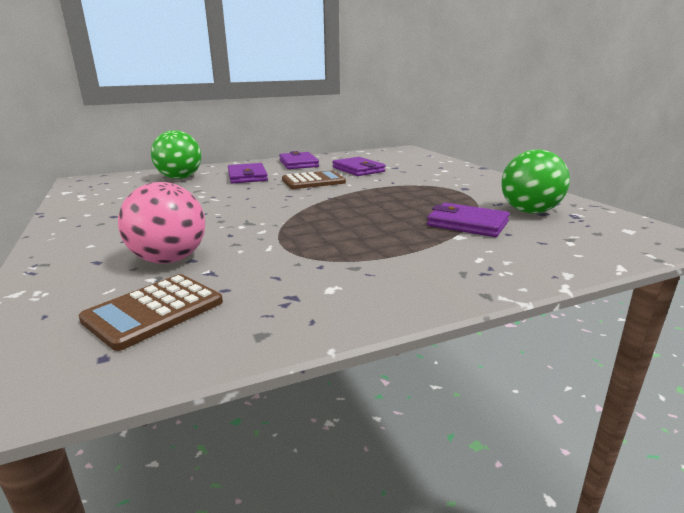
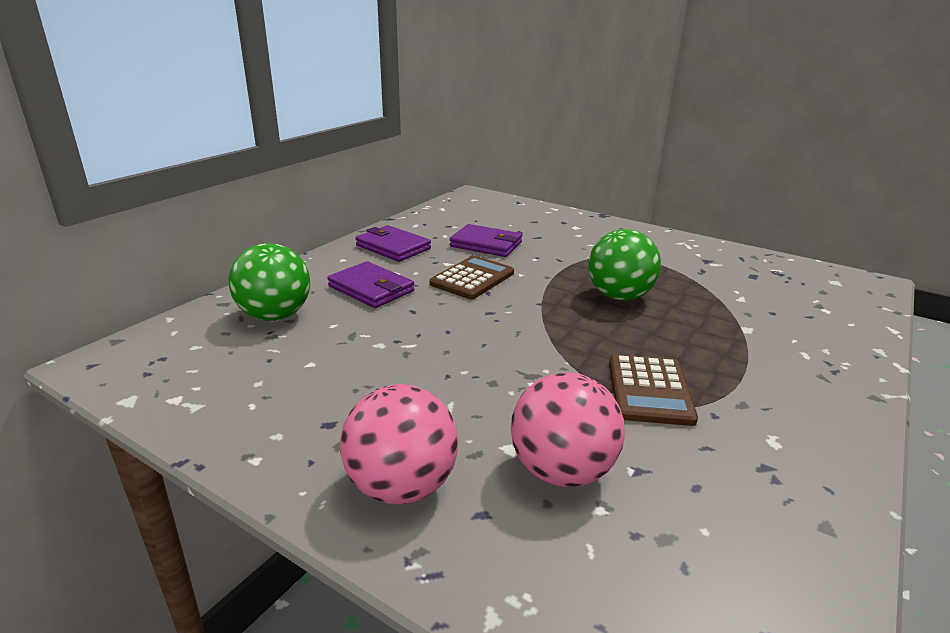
camera: 35 degrees left, 5 degrees up
brown calculator [79,274,223,351] -> brown calculator moved to [609,354,698,426]
purple wallet [427,203,510,237] -> none
green ball [501,149,570,213] -> green ball moved to [588,229,661,301]
none -> pink ball [340,384,458,504]

